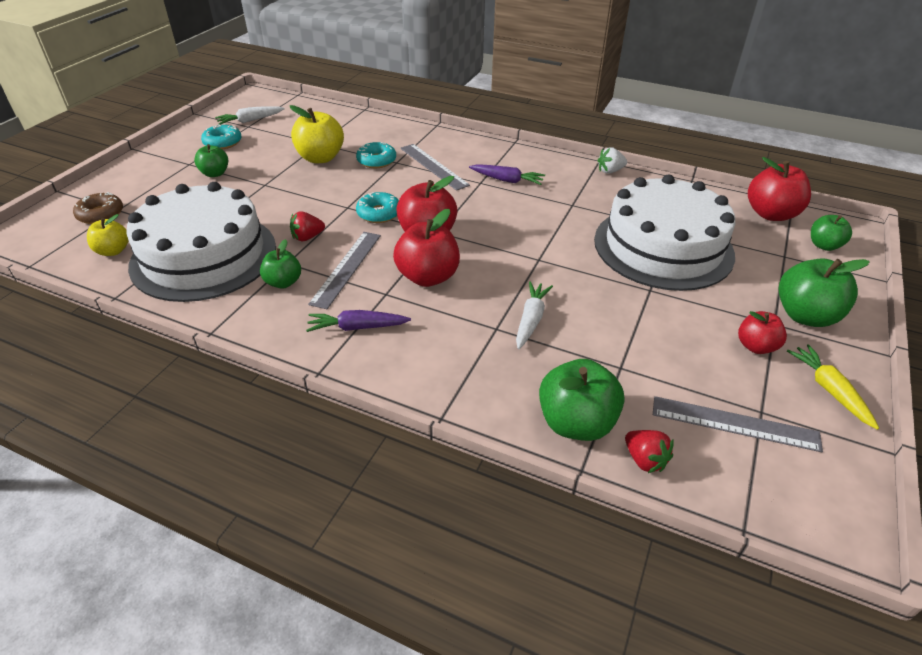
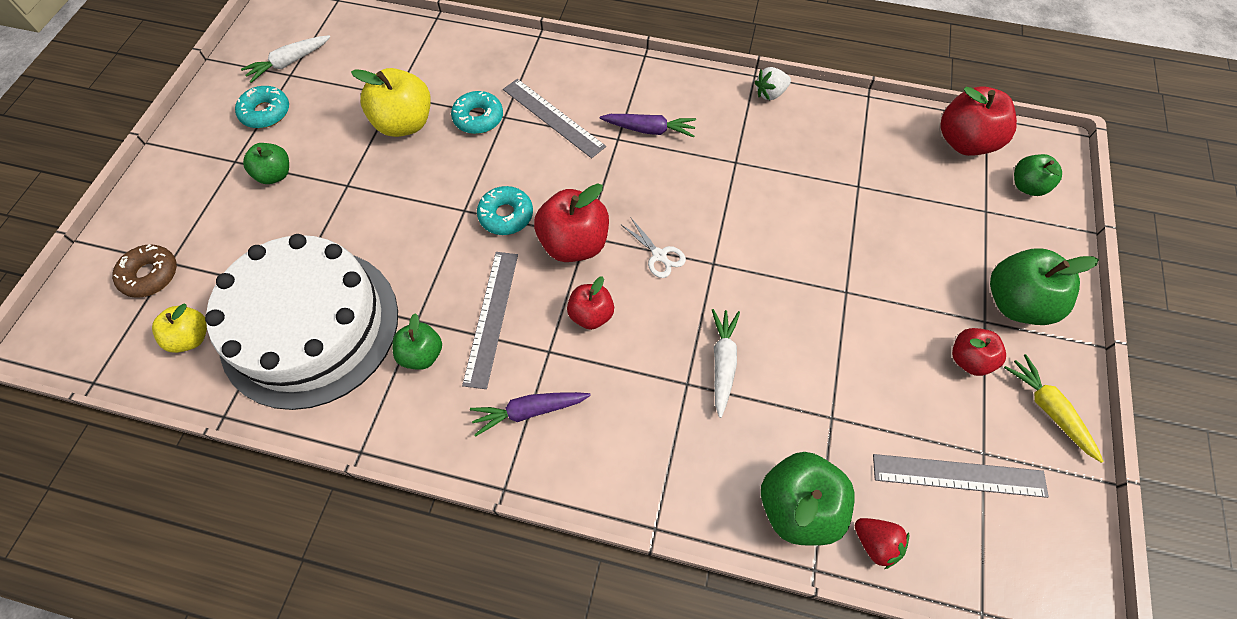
camera: 10 degrees left, 20 degrees up
red strawberry [290,211,325,241] -> none
red apple [393,209,460,287] -> red apple [567,276,614,330], size x0.60
white cake [594,175,735,291] -> none
none -> white scissors [620,217,686,278]

